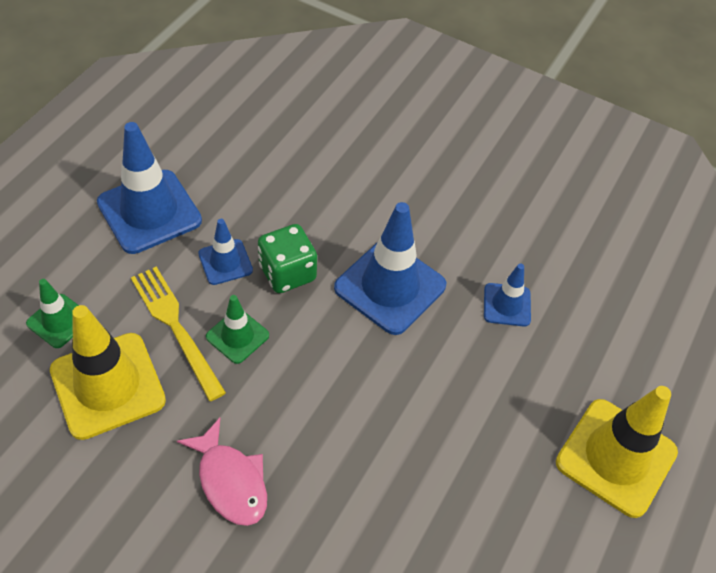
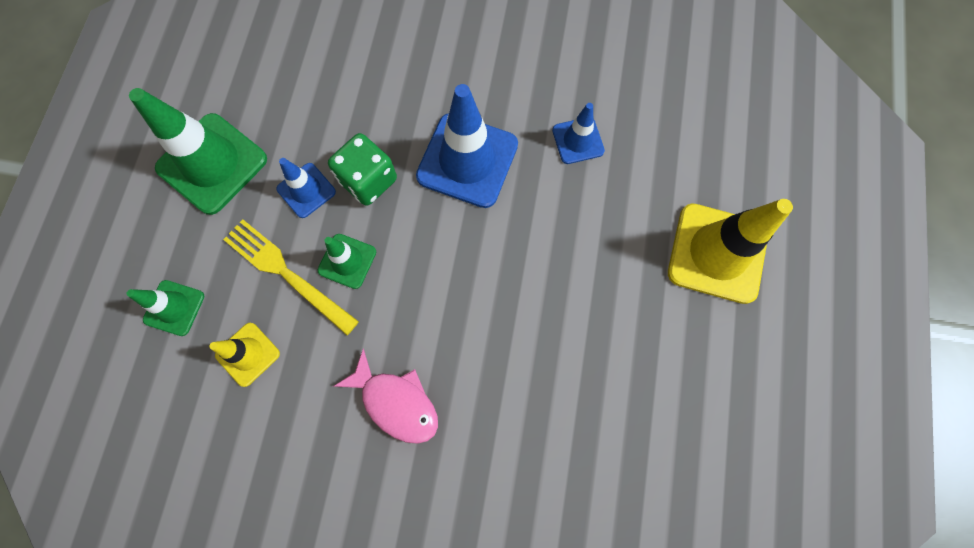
camera: 15 degrees left, 20 degrees up
yellow traffic cone [50,305,166,440] -> yellow traffic cone [209,323,280,387], size x0.53
blue traffic cone [97,122,202,254] -> green traffic cone [129,88,267,215]

